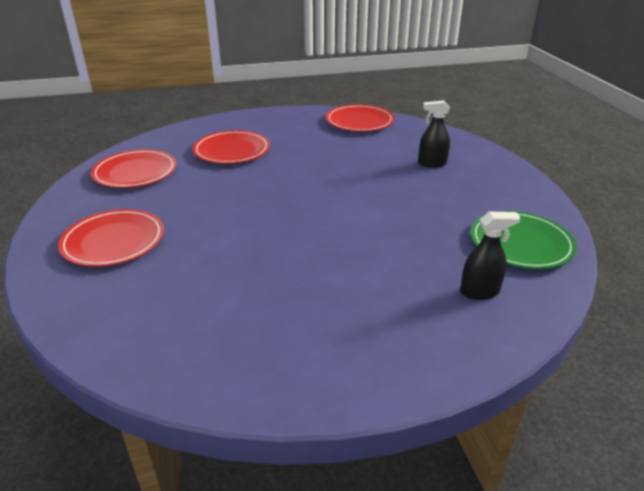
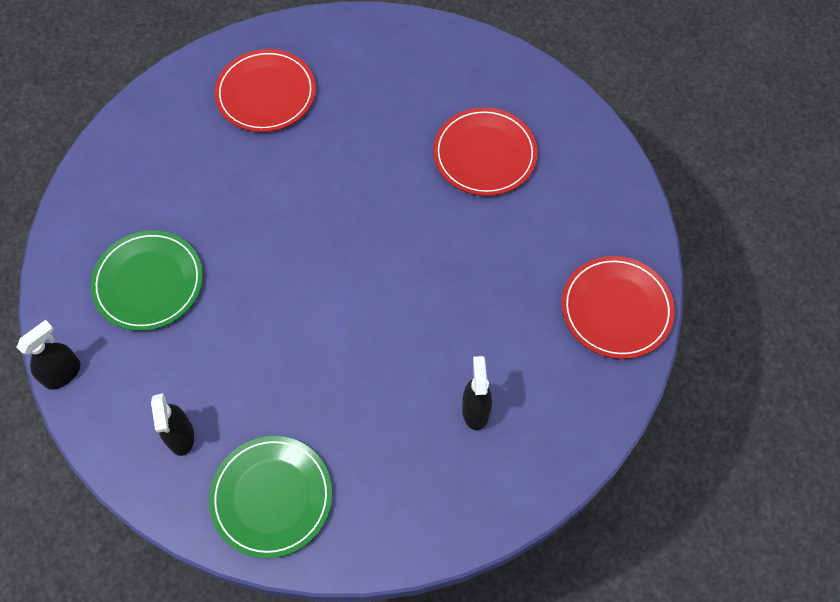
camera: 85 degrees right, 30 degrees up
red plate [91,149,176,188] -> none
none -> black spray bottle [17,320,80,390]
none -> green plate [90,230,203,331]

